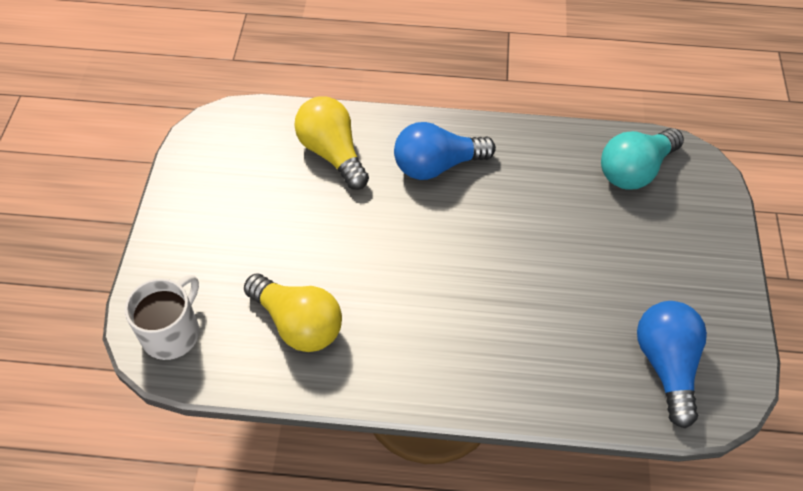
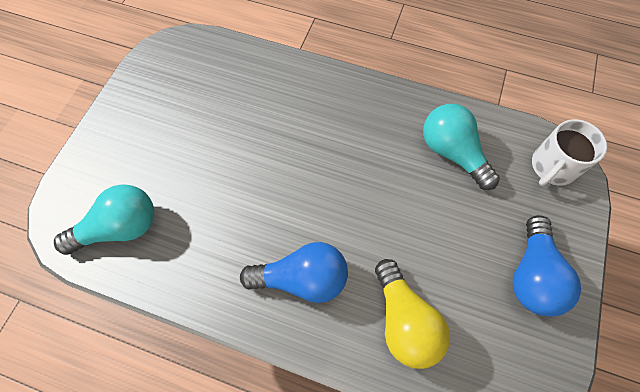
camera: 165 degrees left, 10 degrees up
yellow light bulb [244,273,342,352] -> turquoise light bulb [423,104,500,190]
blue light bulb [637,301,707,428] -> blue light bulb moved to [512,215,581,316]

